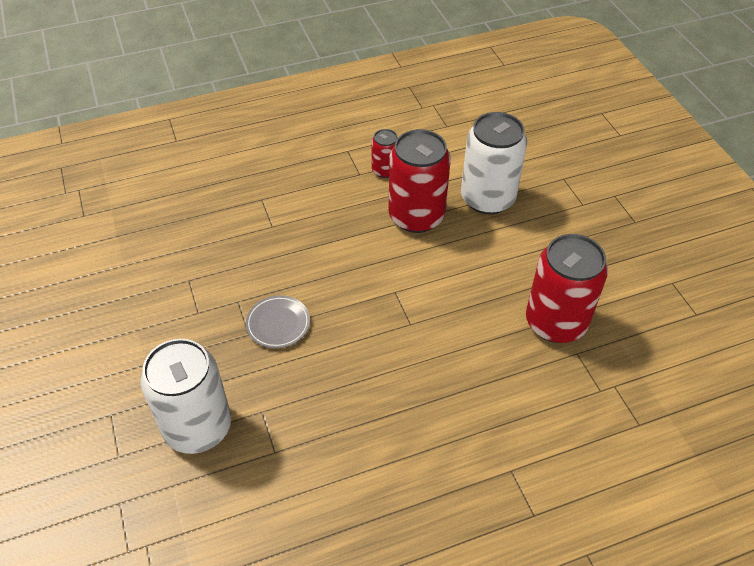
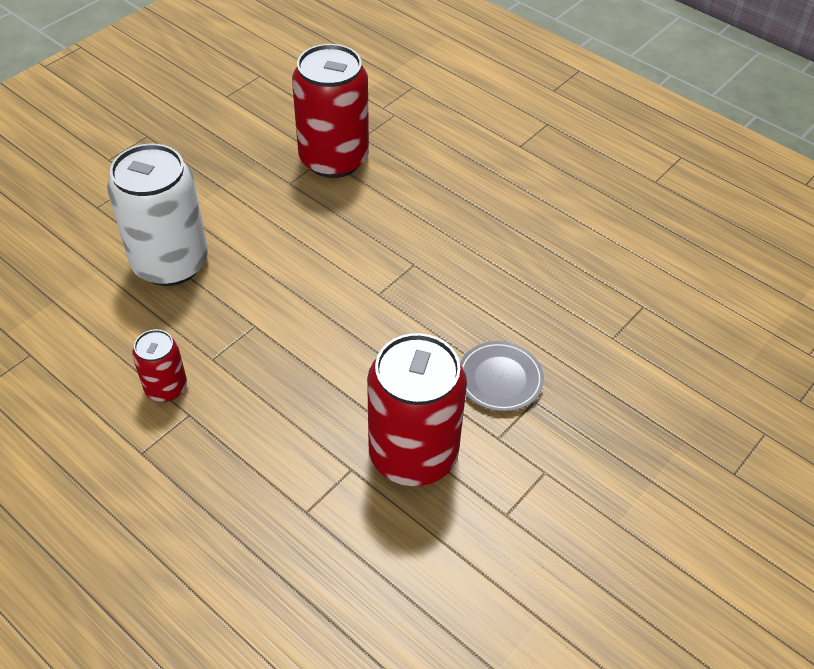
camera: 120 degrees left, 0 degrees up
white can [140,339,231,454] -> none
red can [389,129,451,233] -> red can moved to [367,333,467,486]

